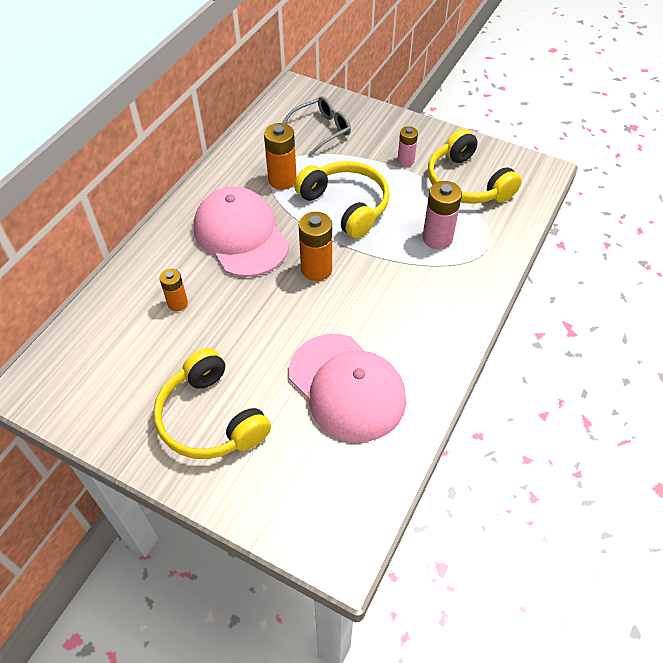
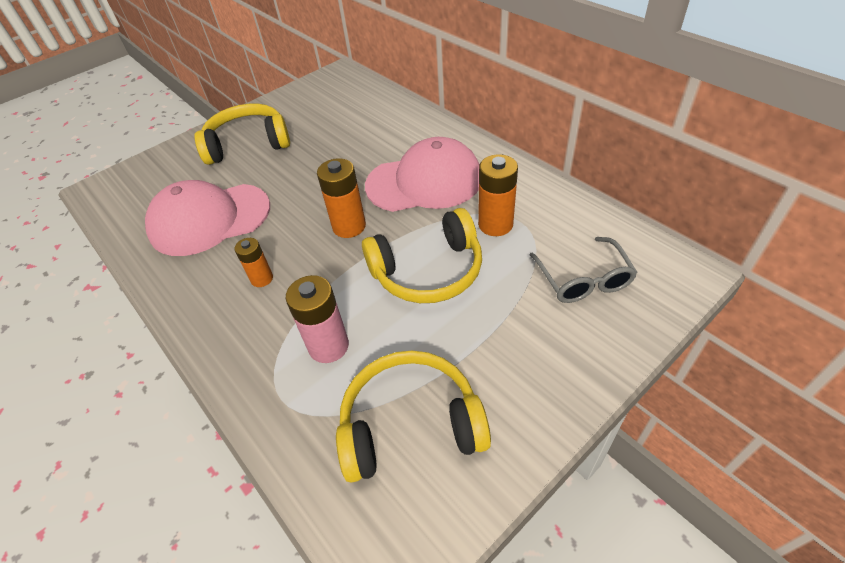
camera: 115 degrees right, 5 degrees down
orange battery [159,269,188,311] -> orange battery moved to [234,238,273,287]
pink battery [397,126,418,167] -> none

